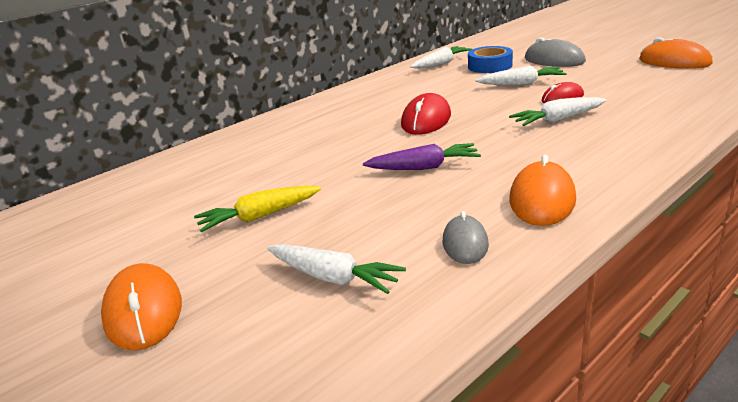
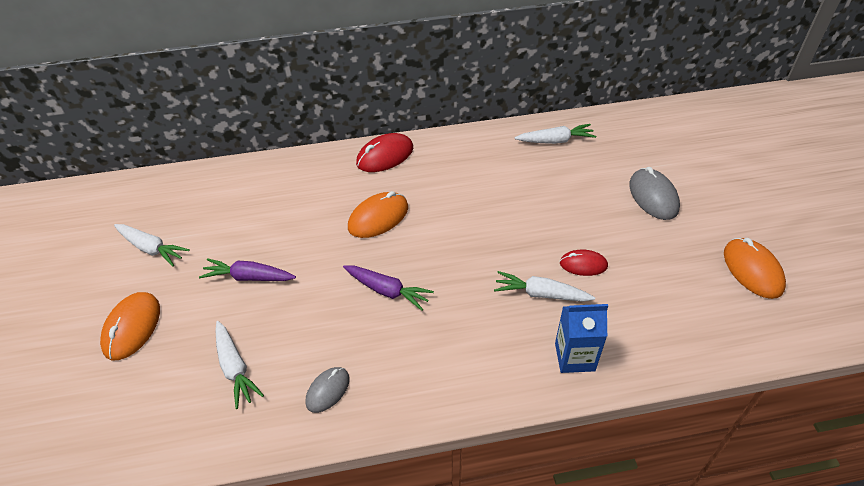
camera: 30 degrees right, 20 degrees up
yellow carrot [194,186,321,232] -> purple carrot [199,258,296,281]
red mouse [401,93,451,135] -> red mouse moved to [356,133,413,172]
blue tape [468,46,513,73] -> none
white carrot [475,65,567,86] -> white carrot moved to [114,224,190,267]
orange mouse [509,155,576,226] -> orange mouse moved to [348,191,408,238]
none -> blue carton [555,304,608,373]

